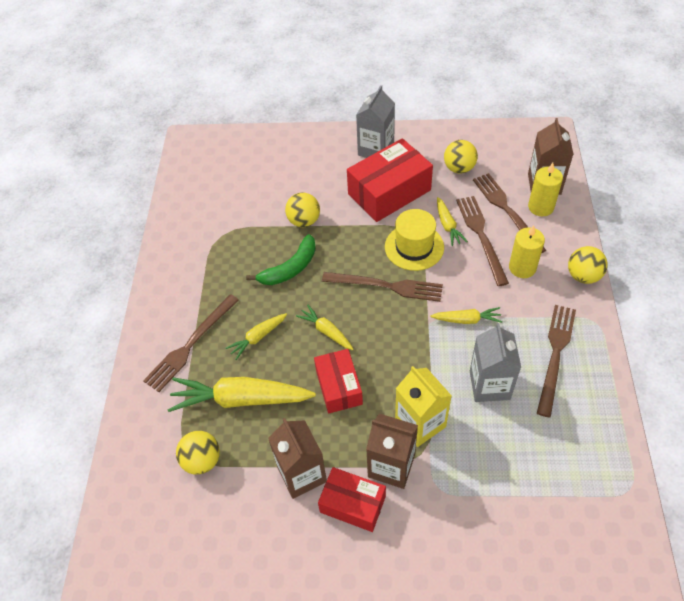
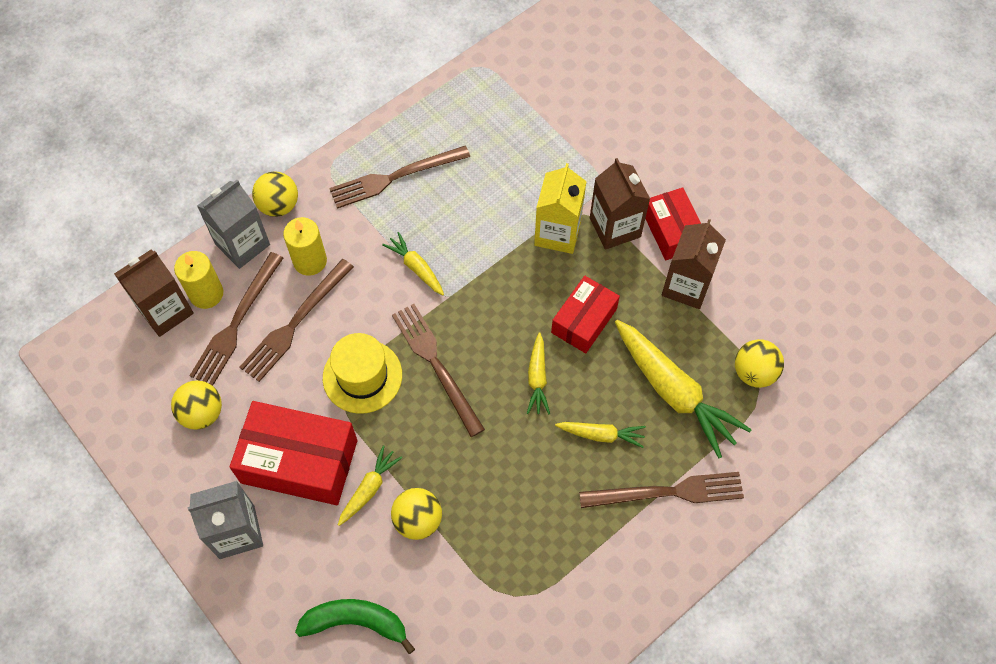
camera: 135 degrees left, 10 degrees up
green banana [246,234,316,285] -> green banana moved to [295,599,415,654]
yellow carrot [437,197,468,246] -> yellow carrot moved to [338,445,402,526]
grey carton [470,323,521,402] -> grey carton moved to [197,180,270,269]

